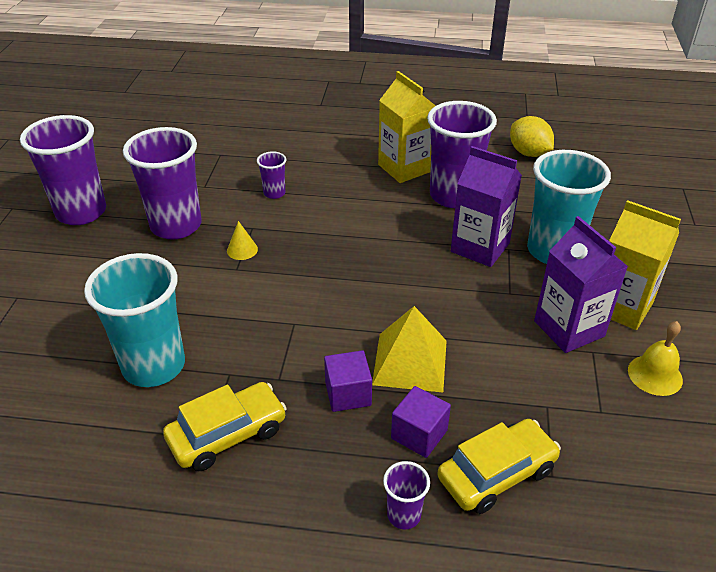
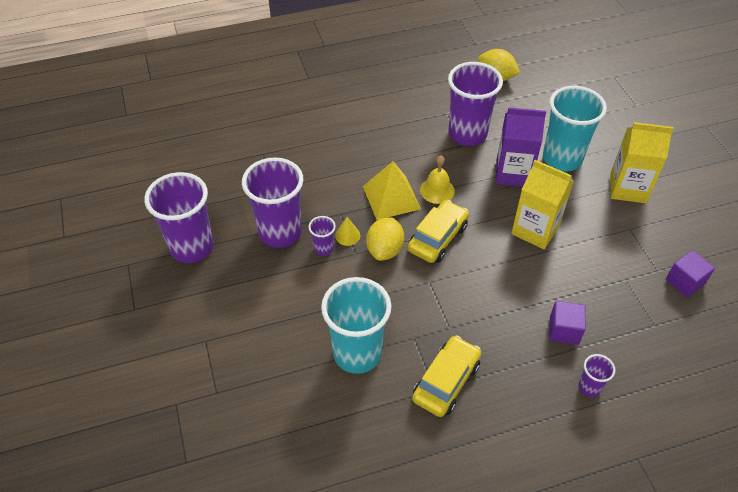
camera: 25 degrees left, 10 degrees up
purple cup [257,151,286,199] -> purple cup moved to [308,216,336,256]
purple cube [324,350,372,412] -> purple cube moved to [666,250,715,297]
yellow pyramid [372,306,447,392] -> yellow pyramid moved to [363,161,421,220]
yellow carton [378,71,436,183] -> yellow carton moved to [511,160,574,249]
yellow car [437,419,561,514] -> yellow car moved to [408,200,469,263]
purple carton [534,216,628,353] -> none
yellow bell [628,321,683,396] -> yellow bell moved to [420,156,455,204]
none -> yellow lemon [366,217,405,261]

